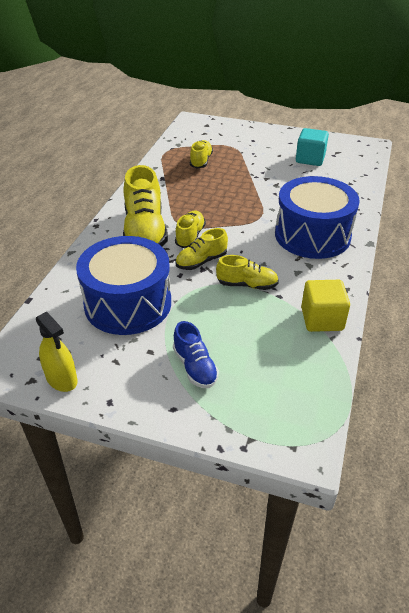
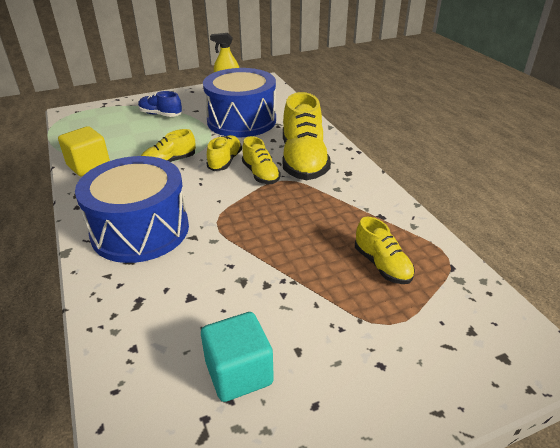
camera: 140 degrees right, 5 degrees down
yellow shoe [123,165,168,247] -> yellow shoe turned 135 degrees counterclockwise [283,92,331,180]

